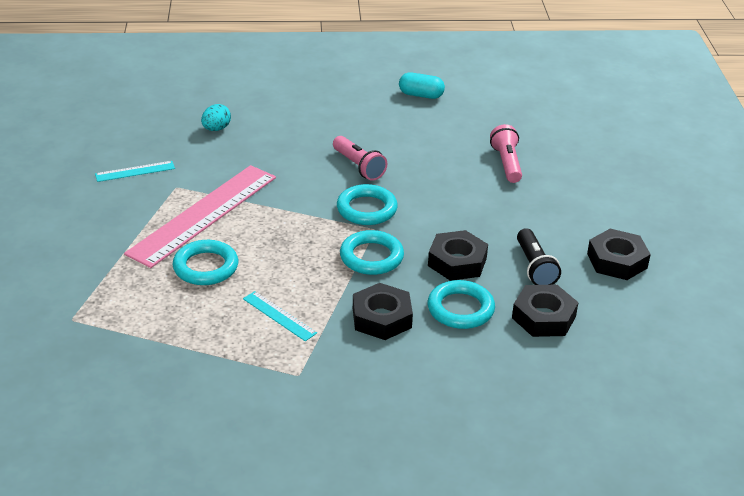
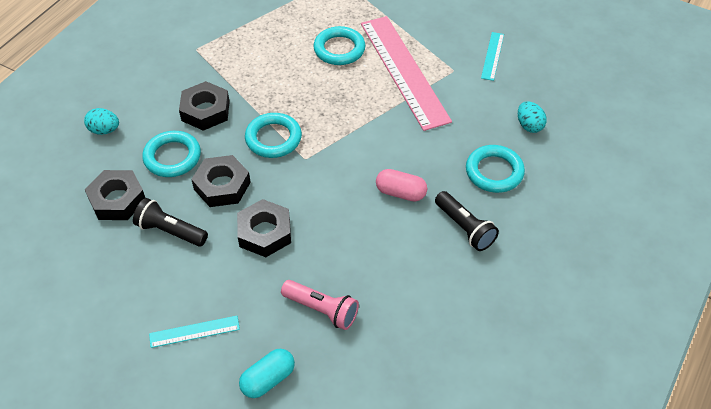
camera: 125 degrees right, 15 degrees up
turquoise ruler [243,291,317,341] -> turquoise ruler moved to [149,316,240,348]
pink flashlight [333,136,387,181] -> pink capsule [376,169,427,202]
turquoise ring [337,184,398,225] -> turquoise ring moved to [466,145,525,193]
turquoise capsule [399,73,445,99] -> turquoise capsule moved to [239,349,295,398]
black nut [587,229,651,280] -> black nut moved to [237,199,291,257]
none -> turquoise egg [84,108,119,135]
none -> black flashlight [435,191,499,251]

